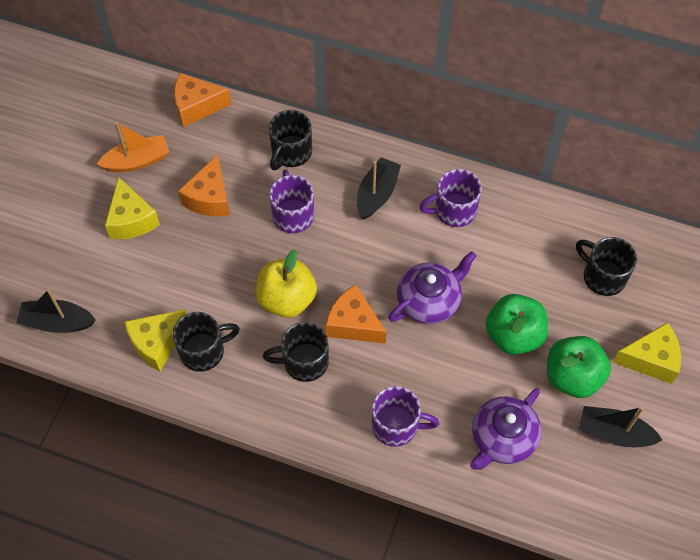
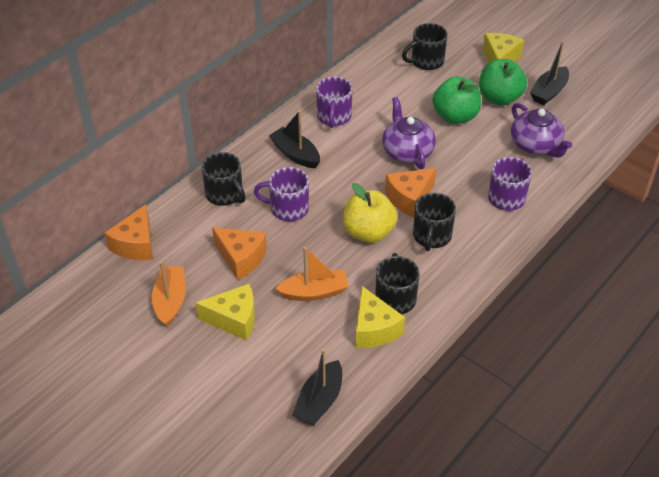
camera: 70 degrees left, 15 degrees down
none -> orange boat [275,247,349,301]

